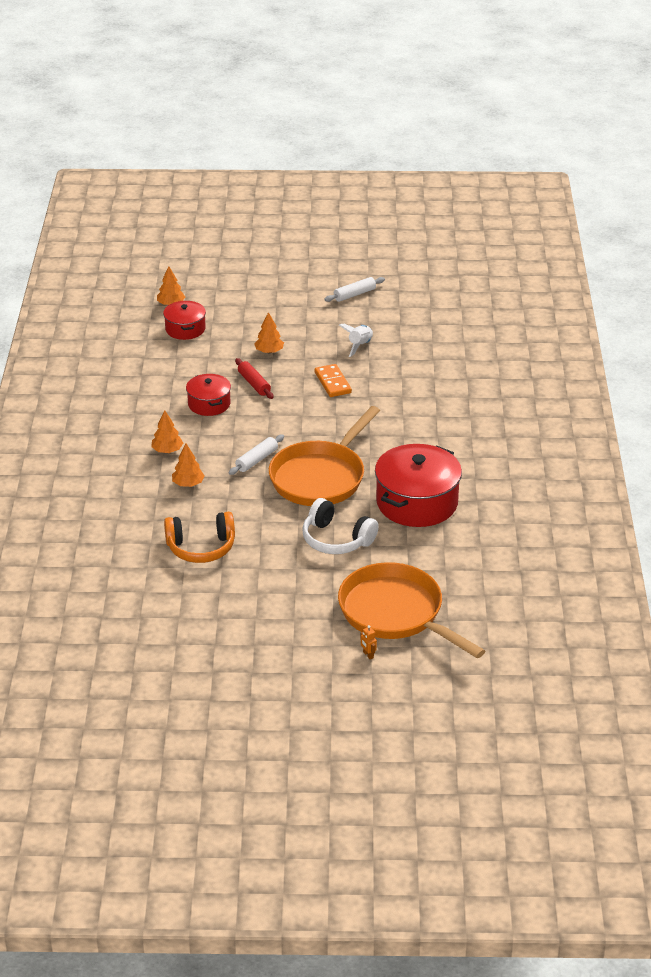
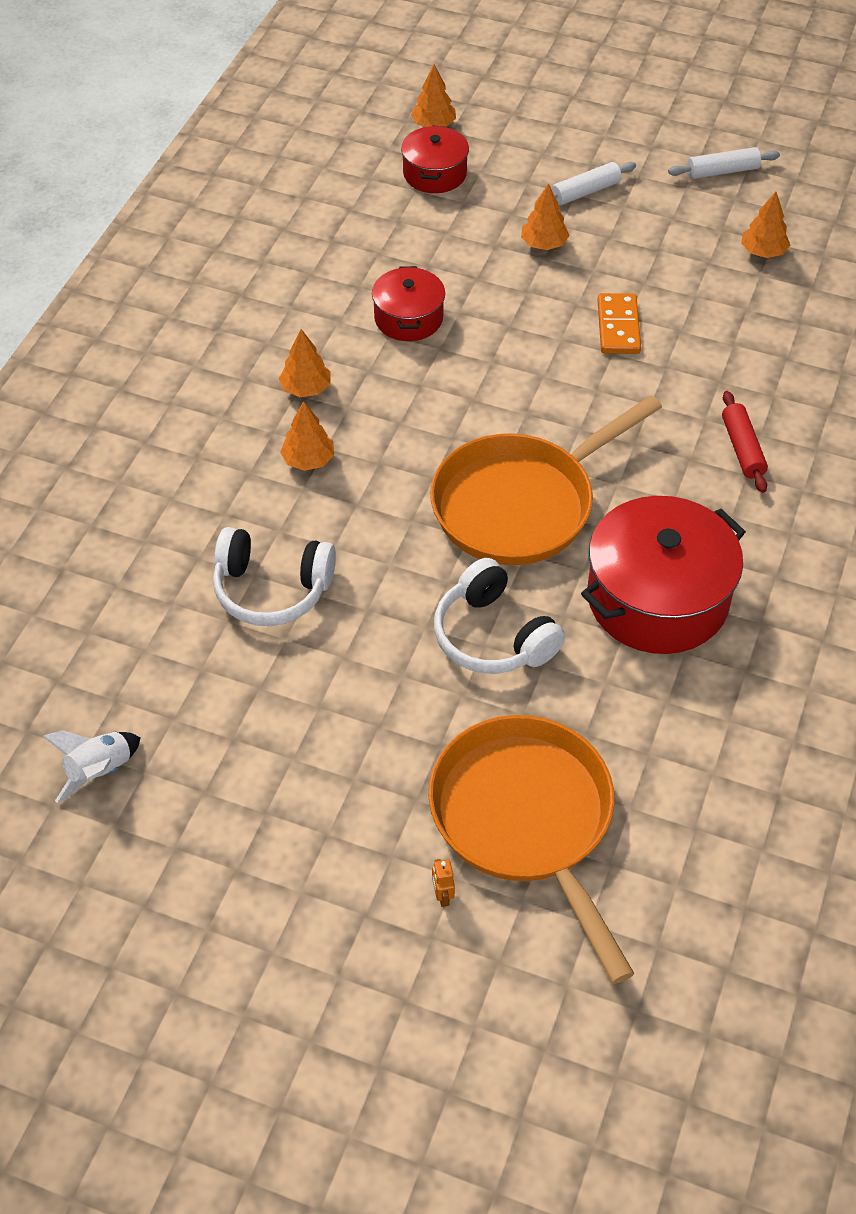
camera: 20 degrees right, 15 degrees up
orange headphones [164,512,235,563] -> white headphones [213,527,336,626]
white rolling pin [229,435,284,475] -> white rolling pin moved to [536,162,636,205]
red rolling pin [235,358,274,399] -> red rolling pin moved to [722,391,768,493]
white rocket [339,324,373,357] -> white rocket moved to [43,730,140,803]
none -> orange tree [741,192,790,258]

